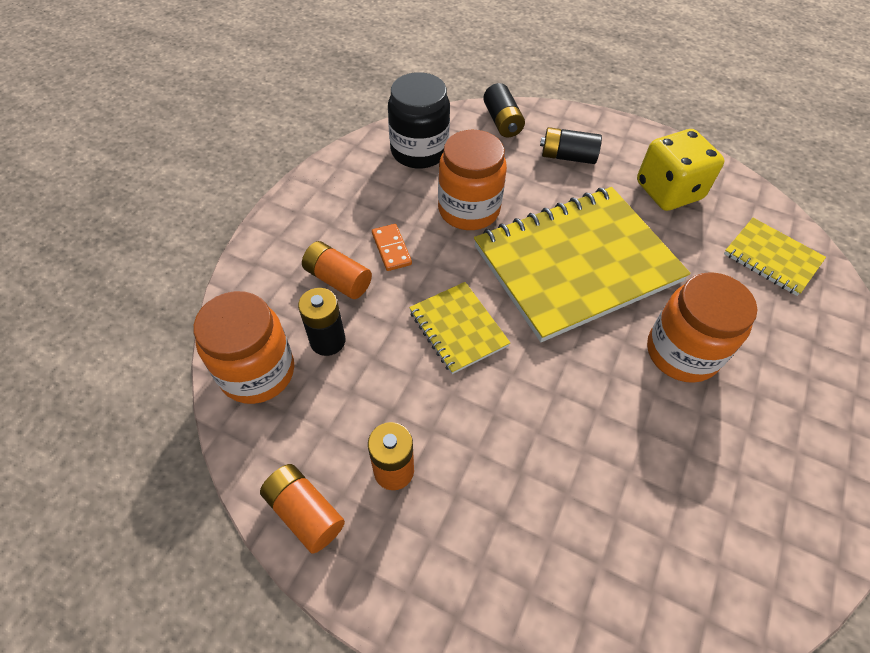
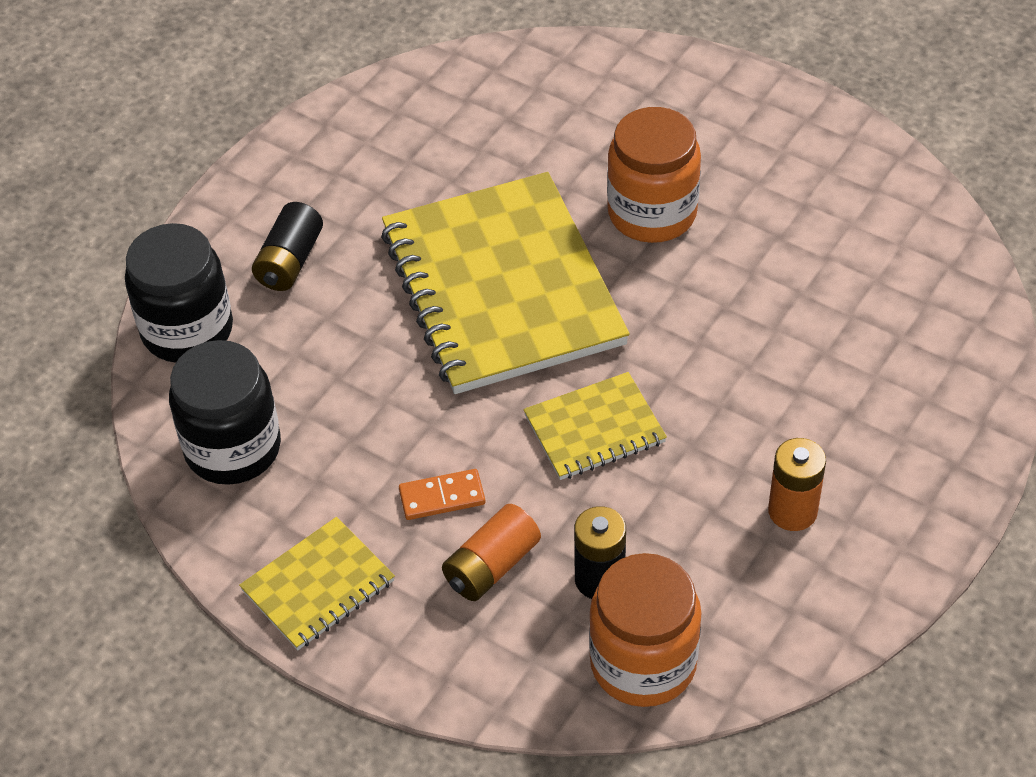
camera: 80 degrees left, 5 degrees down
orange battery [260,464,345,553] -> none
orange jar [438,130,507,230] -> none
black battery [483,83,525,138] -> black jar [125,223,233,363]
yellow dice [637,129,724,211] -> none
yellow notebook [724,218,826,296] -> yellow notebook moved to [239,517,395,650]

